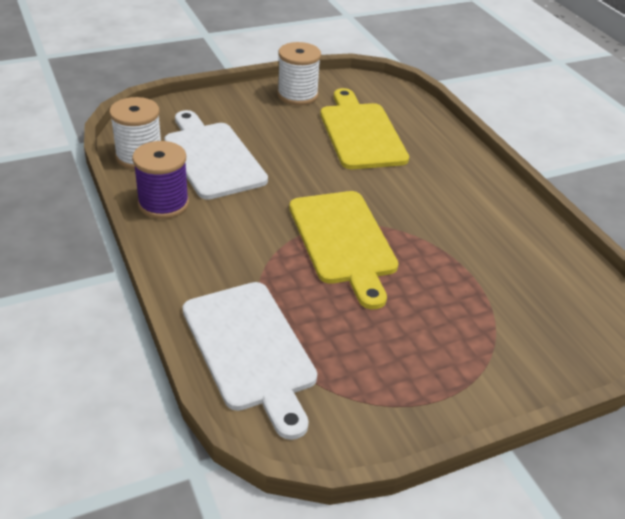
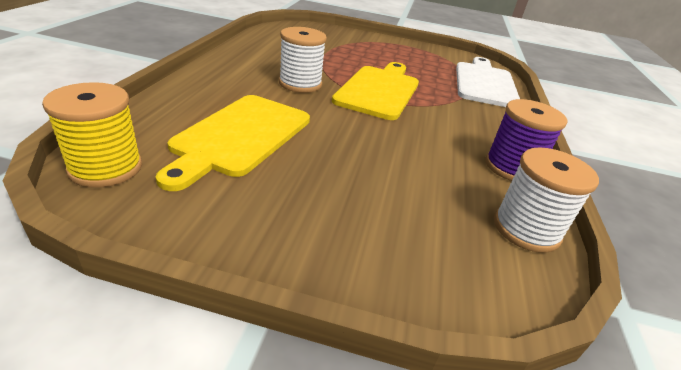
camera: 145 degrees left, 5 degrees down
white cutting board [164,110,268,200] -> none
white spool [277,42,321,105] -> white spool moved to [279,27,327,93]
none -> yellow spool [42,82,142,188]

